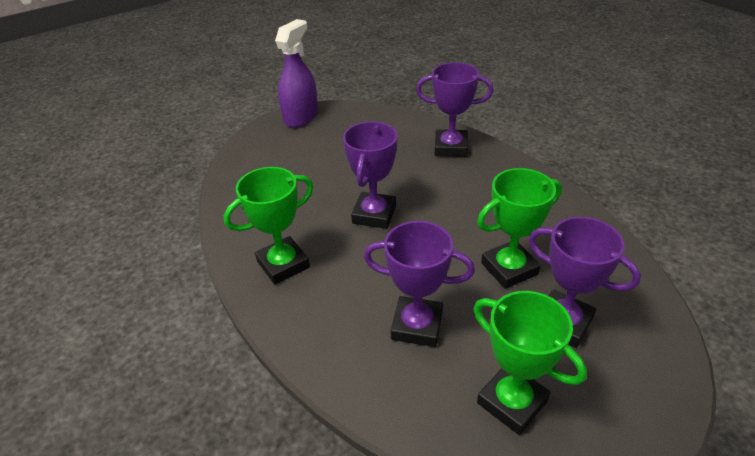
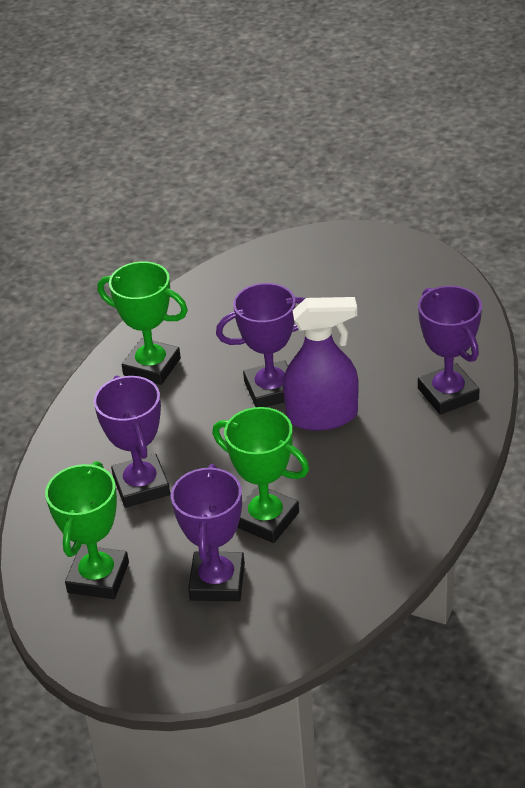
camera: 60 degrees right, 0 degrees up
purple spray bottle [275,19,318,128] -> purple spray bottle moved to [283,297,359,431]

